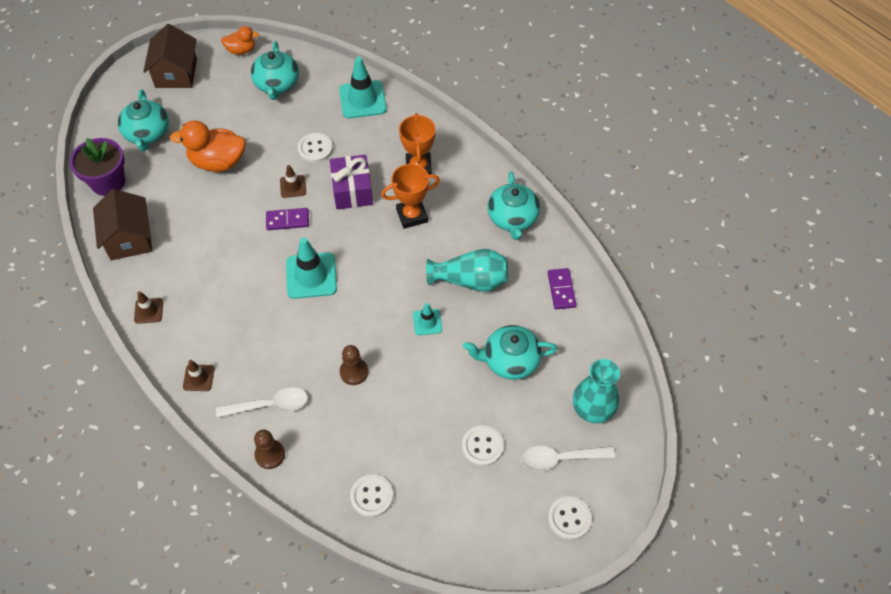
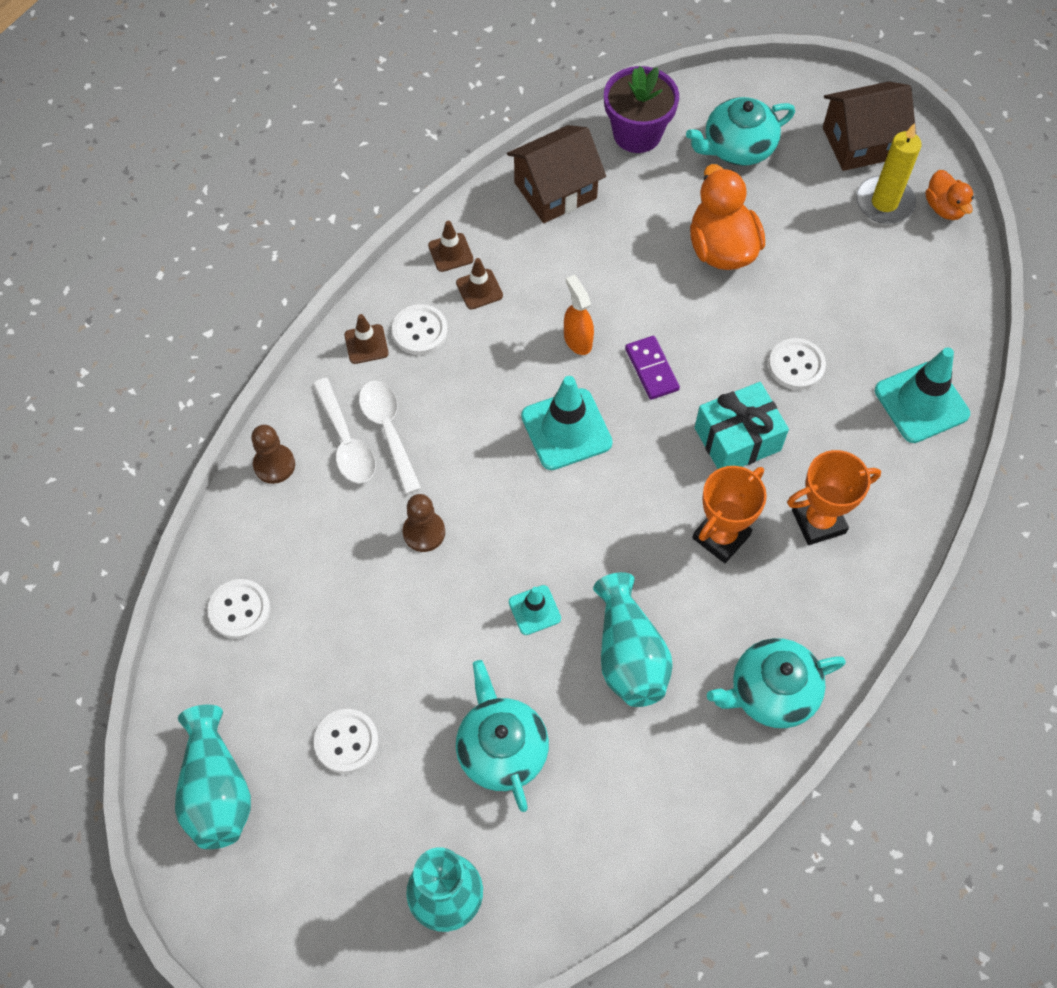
camera: 75 degrees right, 5 degrees up
turquoise teapot [251,41,299,100] -> none
brown traffic cone [280,165,306,198] -> brown traffic cone moved to [456,258,503,309]
purple gift [330,155,373,210] -> turquoise gift [695,382,789,469]
orange trophy [381,164,440,229] -> orange trophy turned 75 degrees clockwise [692,466,767,563]
white spoon [521,446,615,471] -> white spoon moved to [359,381,421,494]
purple domino [548,268,576,309] -> none
white button [548,496,592,540] -> white button moved to [392,304,448,355]
none -> turquoise vase [175,705,251,849]
none -> orange spray bottle [564,275,594,355]
none -> yellow candle [856,123,922,224]

